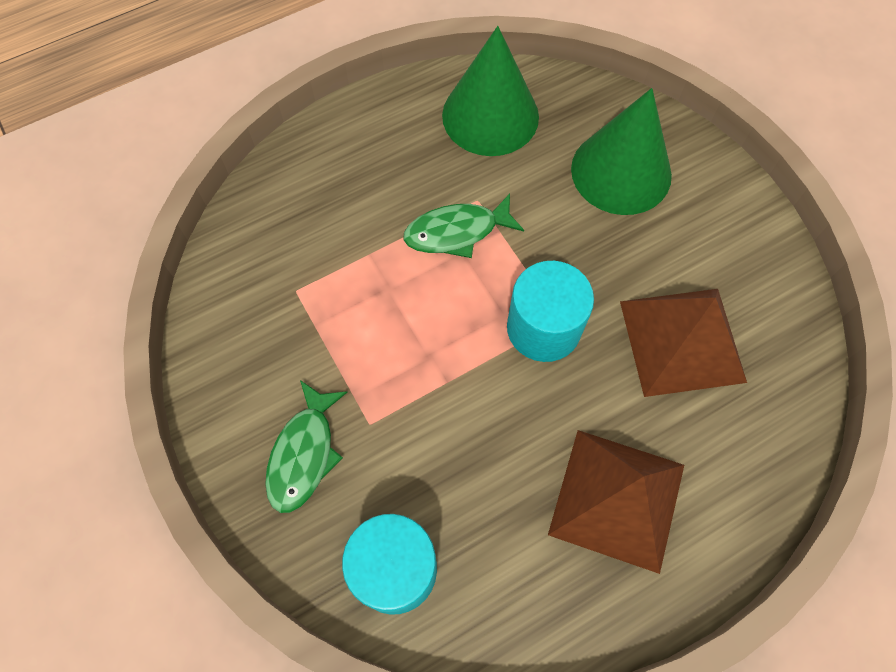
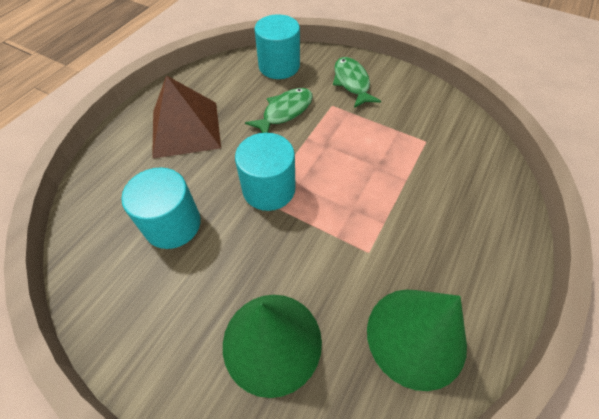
camera: 150 degrees right, 10 degrees down
green fish [404,194,524,258] -> green fish moved to [245,88,313,133]
brown pyramid [620,289,747,397] -> turquoise cylinder [121,167,201,249]

